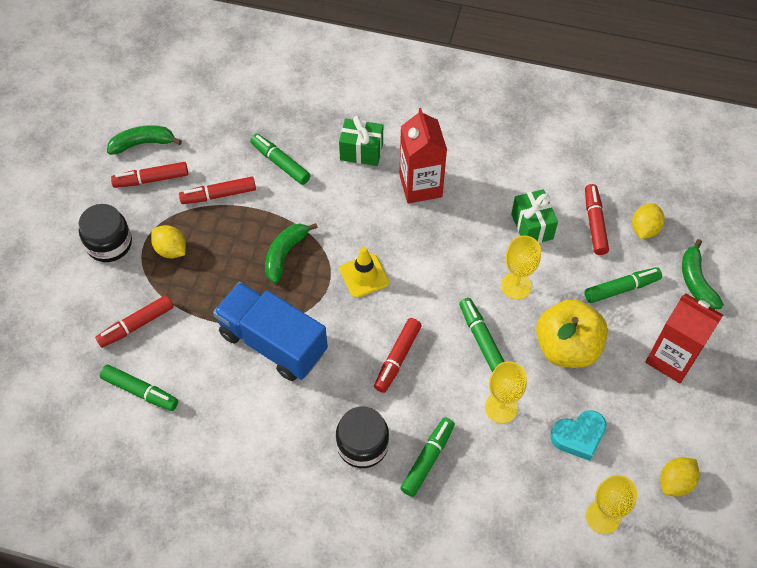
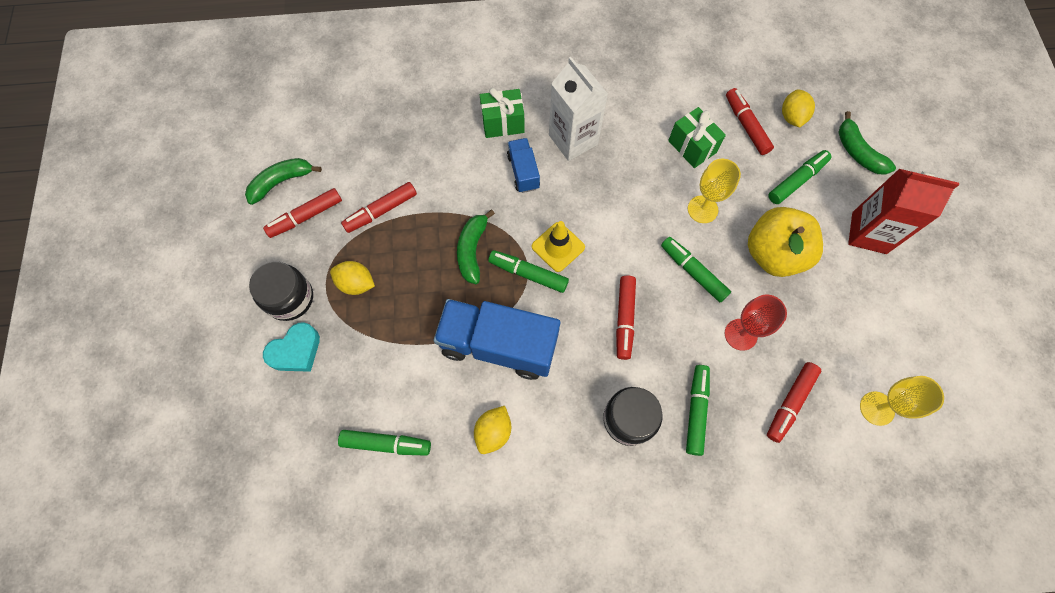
camera: 20 degrees left, 10 degrees up
red marker [95,295,174,348] -> red marker moved to [767,362,821,443]
green marker [250,134,311,185] -> green marker moved to [488,250,569,293]
red carton [399,108,447,204] -> white carton [549,57,608,161]
yellow goblet [485,361,527,423] -> red goblet [725,295,787,351]
turquoise heart [550,410,606,461] -> turquoise heart moved to [263,322,320,372]
yellow lemon [660,457,700,496] -> yellow lemon moved to [474,406,511,454]
none -> blue truck [507,138,540,193]

